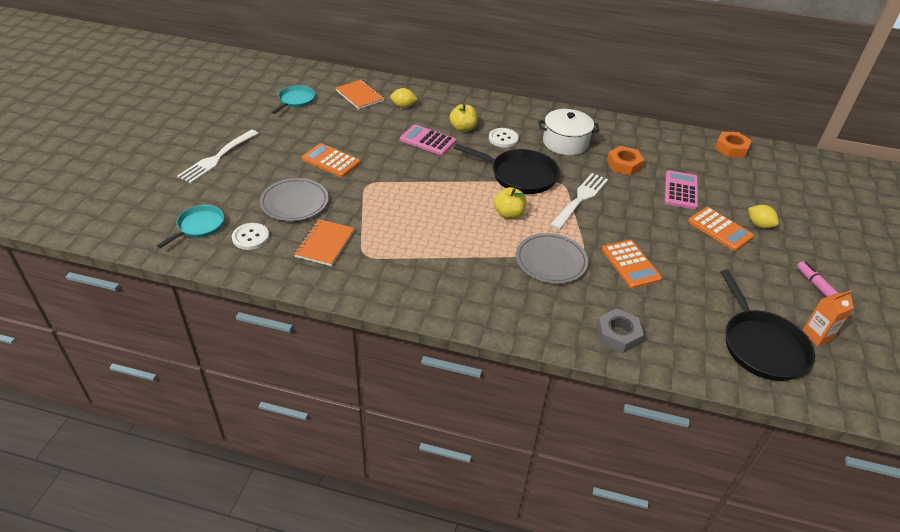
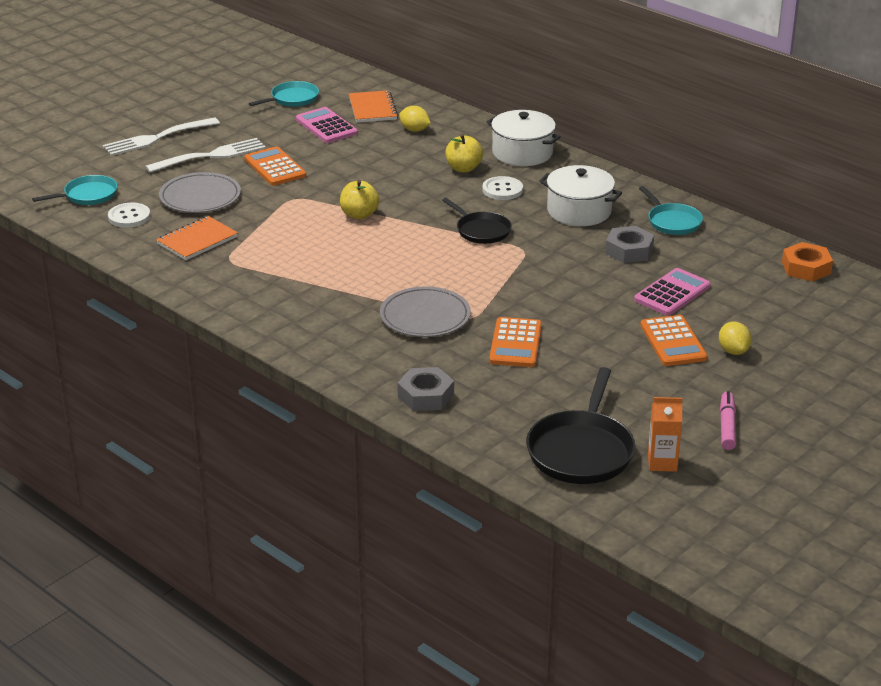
camera: 30 degrees right, 10 degrees down
pink calculator [400,124,456,155] -> pink calculator moved to [296,107,358,143]
black pan [454,144,560,194] -> black pan [442,198,512,244], size x0.61
yellow apple [494,187,526,219] -> yellow apple moved to [340,180,379,219]
white fork [550,173,608,230] -> white fork moved to [145,138,266,173]
orange nut [607,146,644,176] -> grey nut [606,226,654,263]
none -> white pot [487,110,561,166]
none -> turquoise pan [639,186,703,235]

